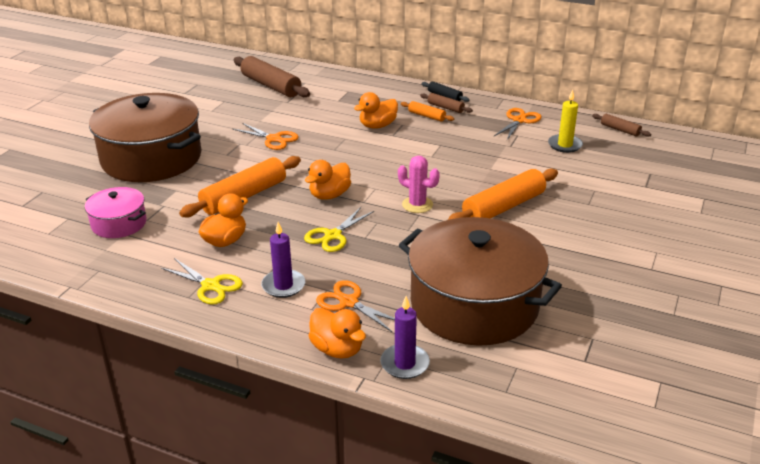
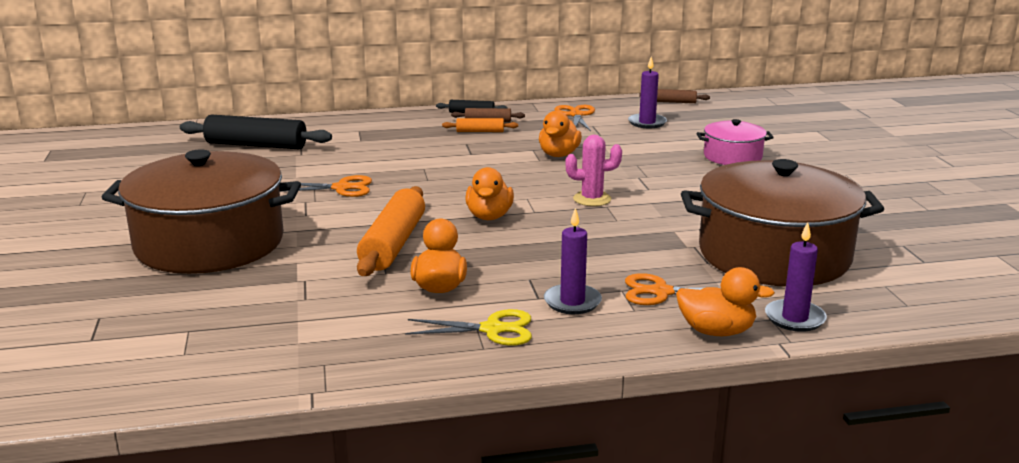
camera: 35 degrees left, 10 degrees down
pink pot [85,187,147,238] -> pink pot moved to [697,119,774,165]
brown rolling pin [234,56,310,97] -> black rolling pin [180,114,332,150]
yellow scissors [304,207,374,252] -> none
orange duck [354,92,398,129] -> orange duck moved to [539,111,582,157]
orange rolling pin [448,168,558,220] -> none
yellow candle [548,89,583,153] -> purple candle [628,56,667,128]

